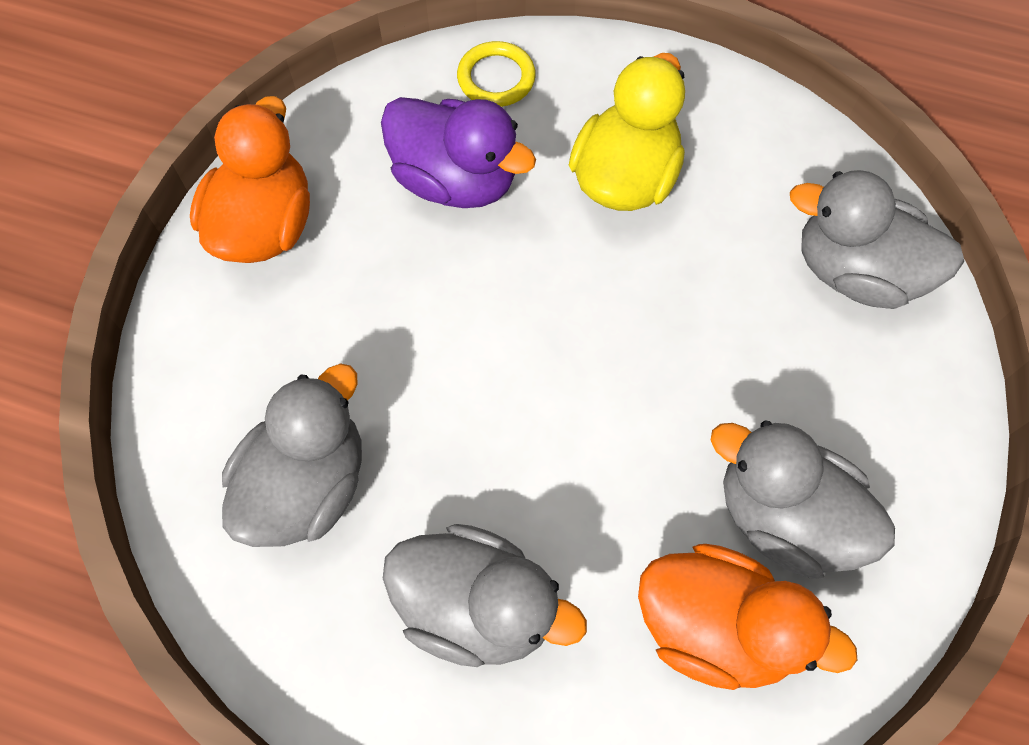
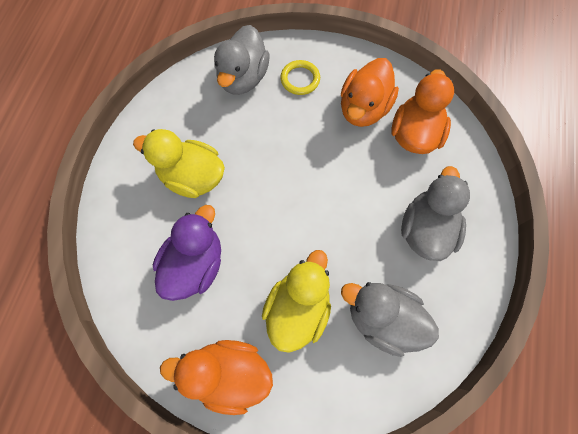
camera: 95 degrees left, 5 degrees up
yellow ring [457,41,536,107] -> yellow ring moved to [280,60,320,95]
grey duck [711,421,895,579] -> orange duck [341,58,399,127]
none -> yellow duck [262,250,331,353]

